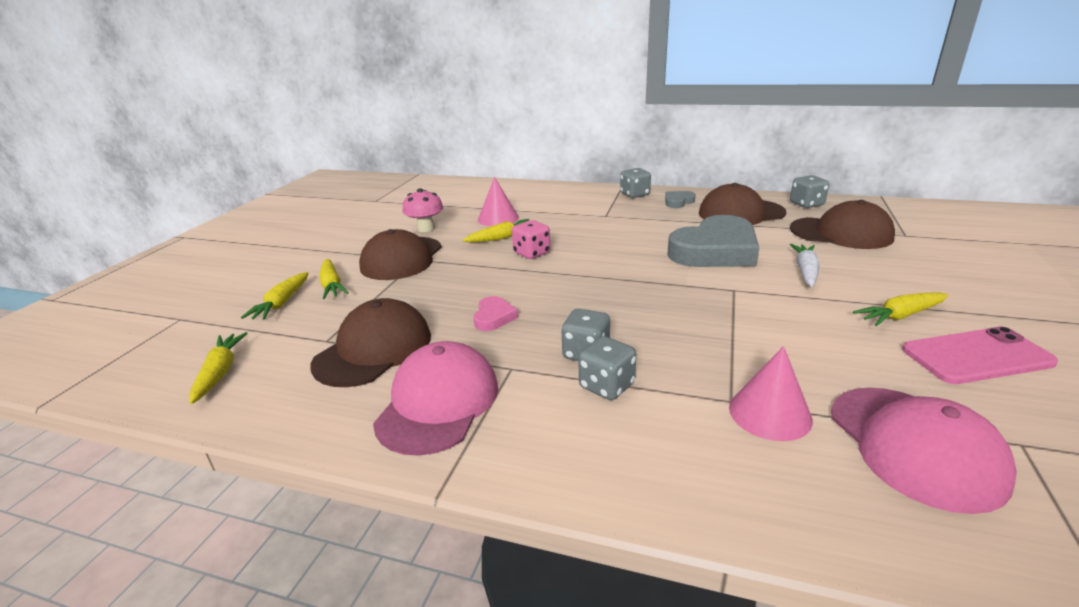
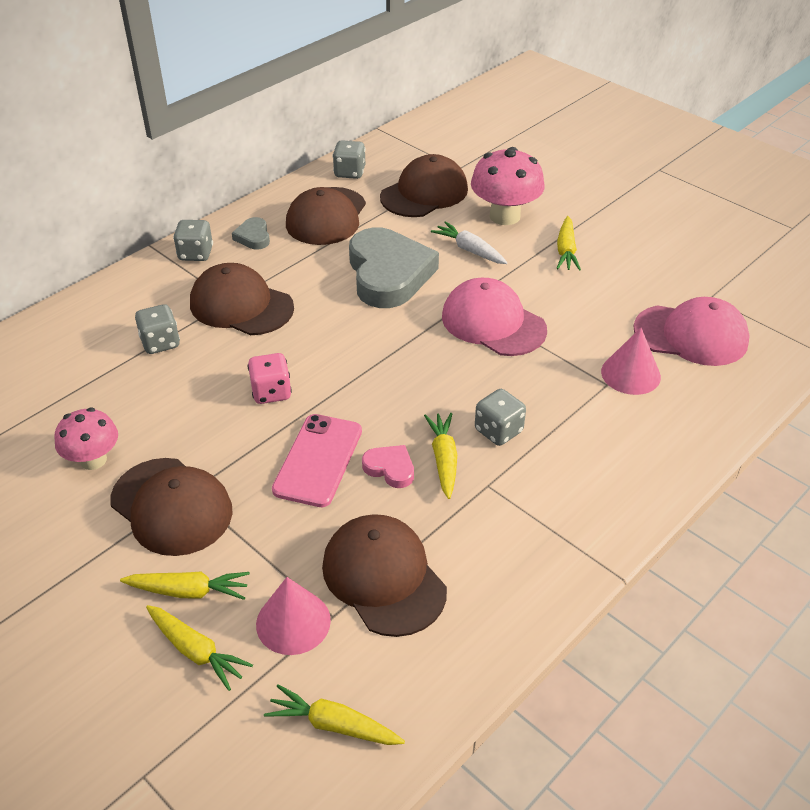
camera: 65 degrees left, 15 degrees up
pink cap [373,341,498,456] -> pink cap moved to [442,278,547,356]
yellow carrot [463,219,529,242] -> yellow carrot moved to [424,413,457,499]
pink cone [478,177,519,226] -> pink cone moved to [256,577,331,655]
grey dice [578,336,636,400] -> grey dice moved to [135,304,180,354]
pink phone [902,326,1058,384] -> pink phone moved to [272,414,362,507]
none -> brown cap [190,263,294,335]
none -> pink mushroom [471,147,545,225]

